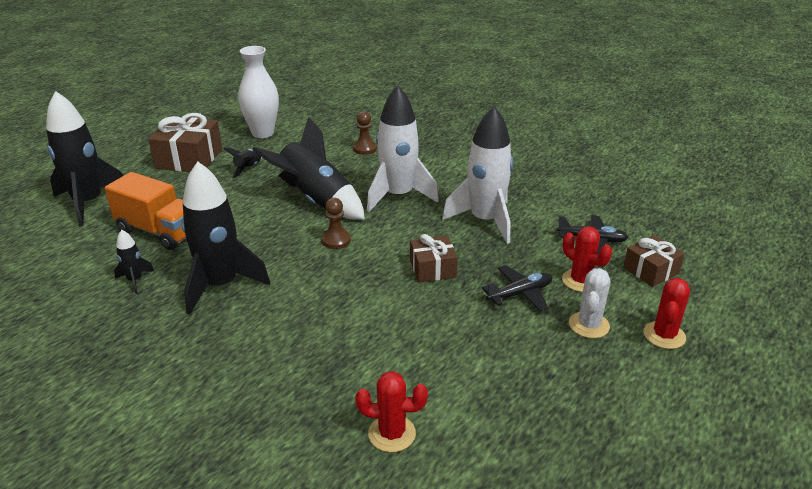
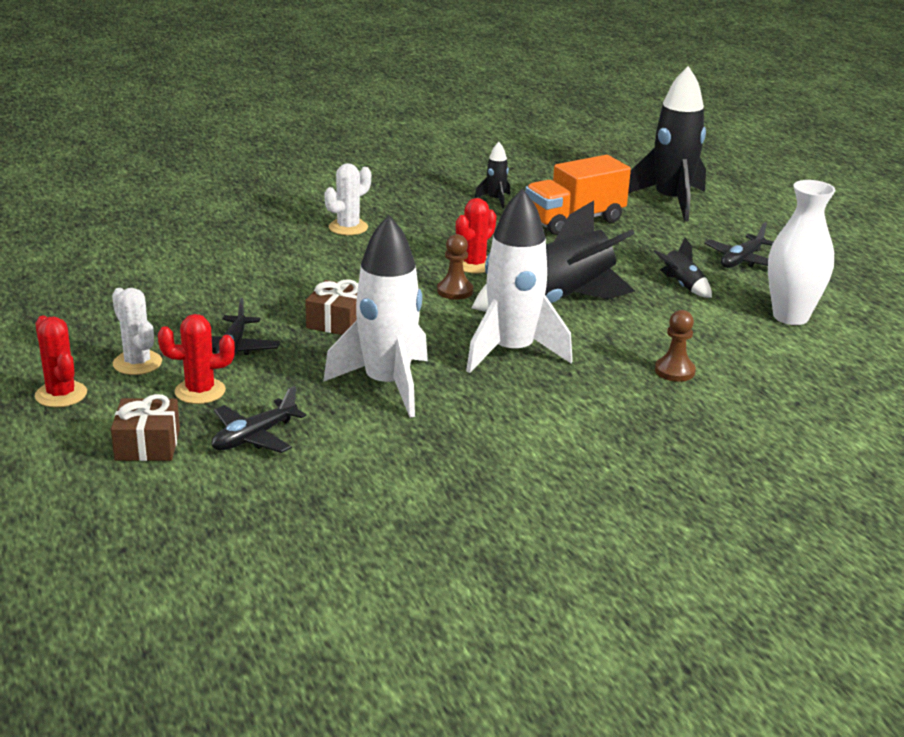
camera: 120 degrees right, 5 degrees down
brown gift [148,113,222,172] -> black plane [704,222,773,268]
black rocket [181,162,270,315] -> none
red cactus [355,371,428,452] -> red cactus moved to [456,198,496,273]
none -> white cactus [324,163,371,235]

